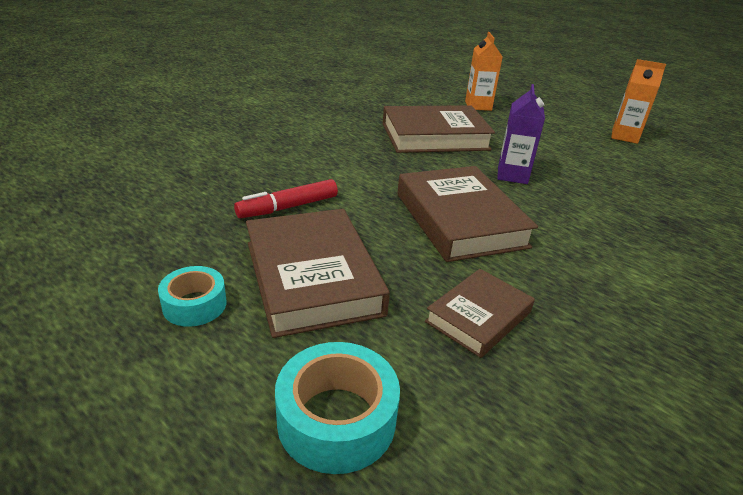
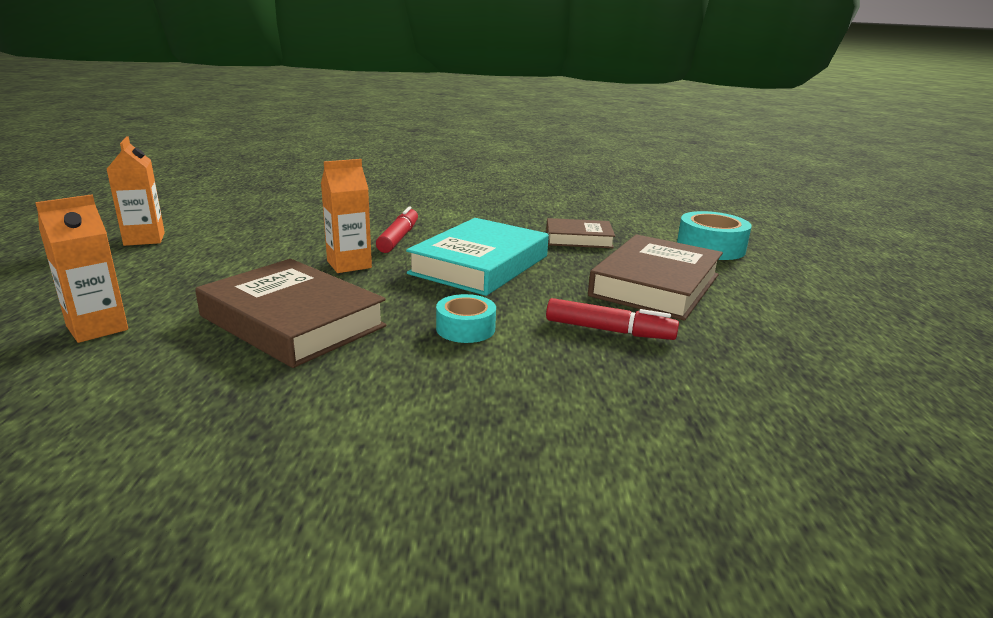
camera: 130 degrees left, 10 degrees down
turquoise tape [158,266,226,327] -> turquoise tape moved to [436,294,496,343]
brown book [397,166,538,262] -> turquoise book [406,218,549,296]
purple carton [497,84,545,184] -> orange carton [321,159,372,273]
none -> red marker [376,206,418,253]

